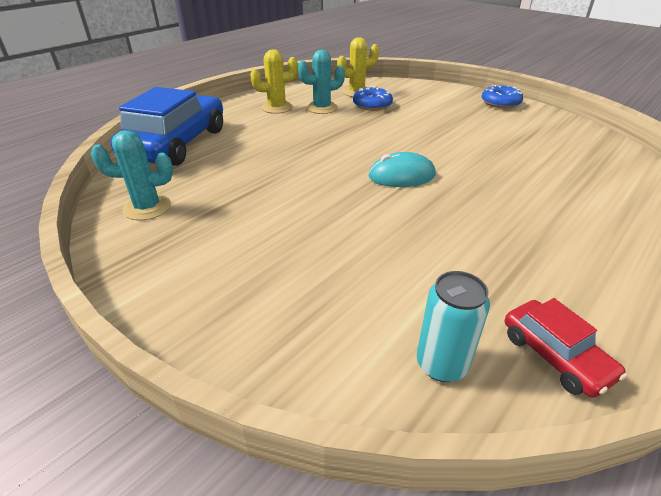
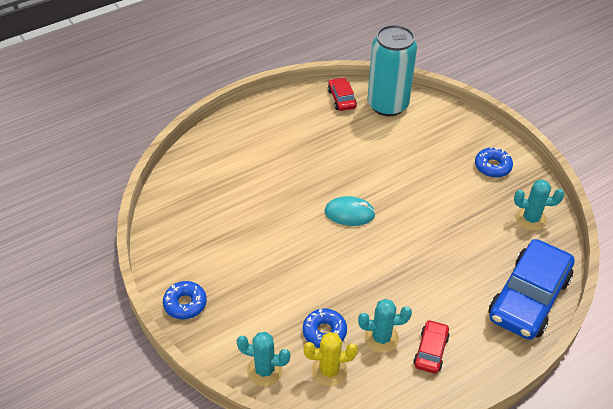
camera: 165 degrees left, 10 degrees up
yellow cactus [250,49,298,114] -> red car [413,320,450,374]
turquoise can [417,271,490,382] -> turquoise can [367,25,417,116], size x2.03
none -> turquoise cactus [237,332,290,386]
none -> blue donut [475,147,513,178]

